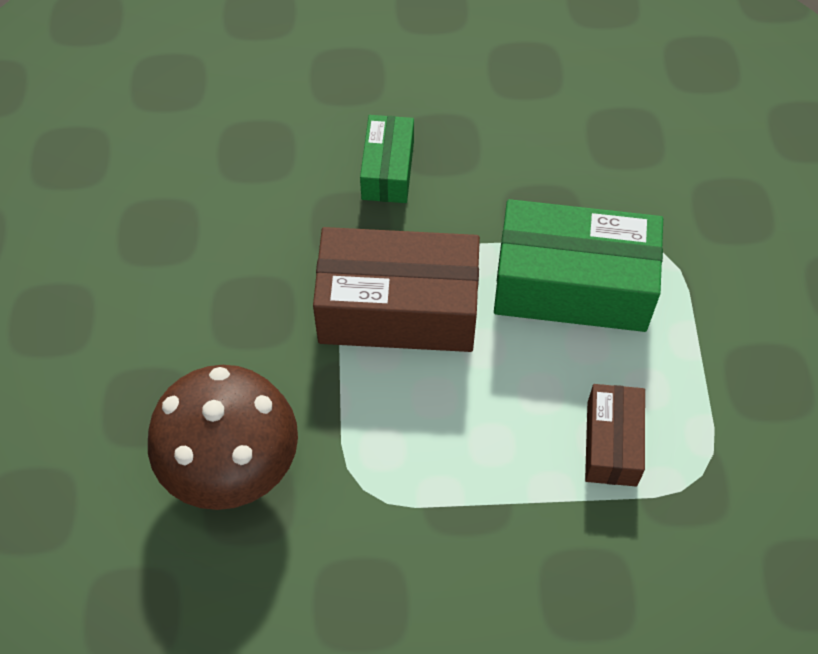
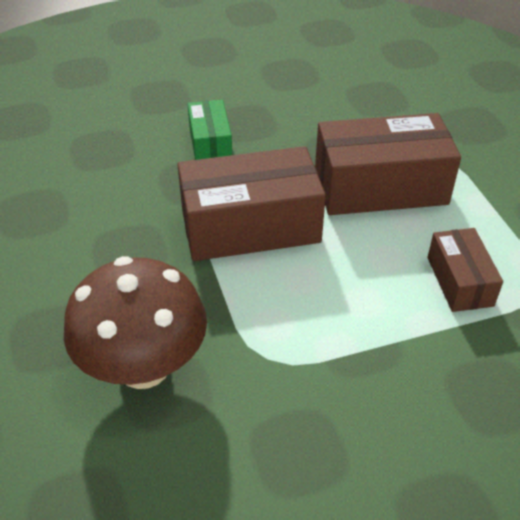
camera: 15 degrees left, 15 degrees down
green box [494,199,663,332] -> brown box [315,113,461,215]

